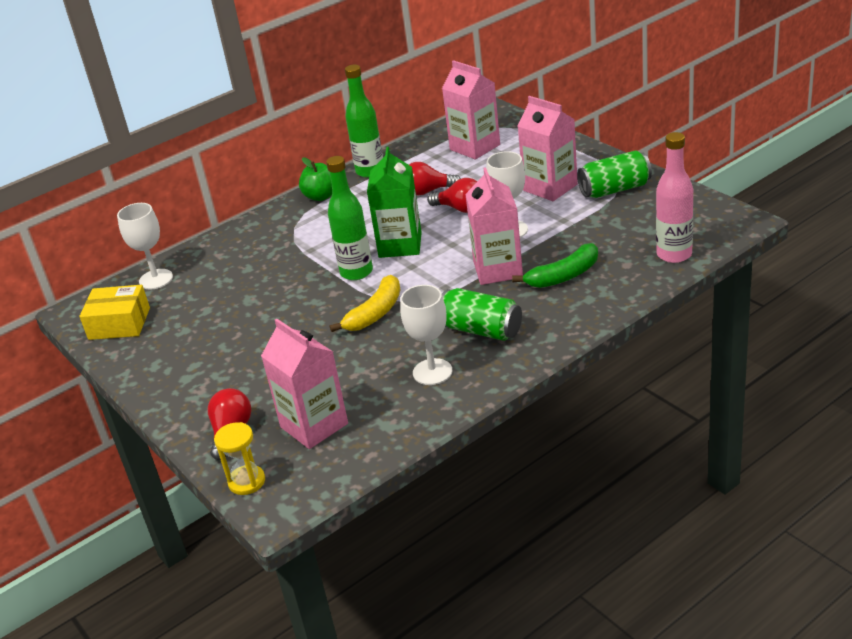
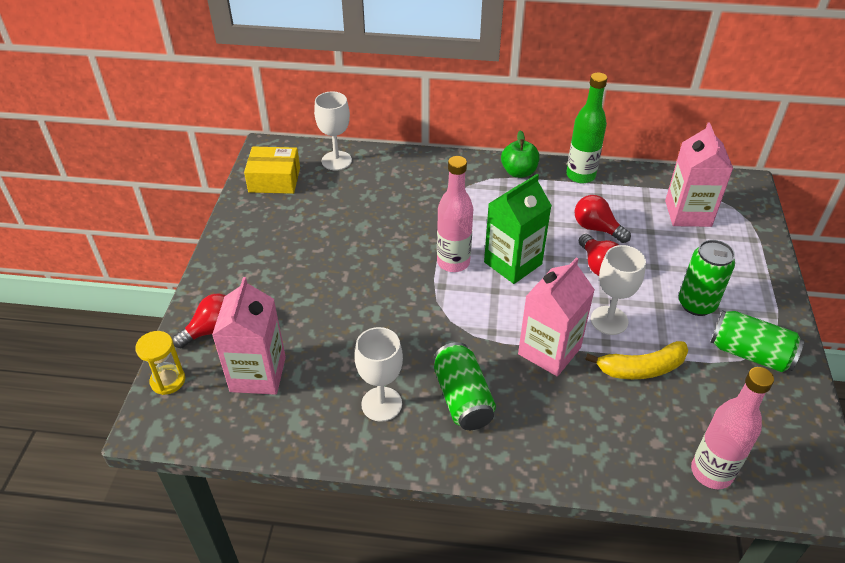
camera: 40 degrees right, 10 degrees up
yellow box [79,285,150,340] -> yellow box turned 45 degrees counterclockwise [244,147,300,194]
green bottle [326,156,373,280] -> pink bottle [437,156,473,272]
yellow banana [330,275,401,332] -> yellow banana moved to [585,341,688,379]
green banana [512,243,598,288] -> none
pink carton [518,96,578,201] -> green can [679,240,735,316]

